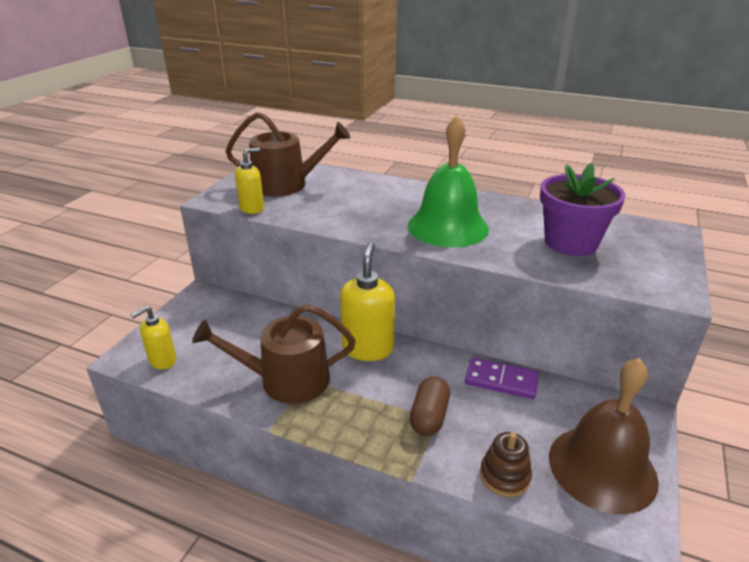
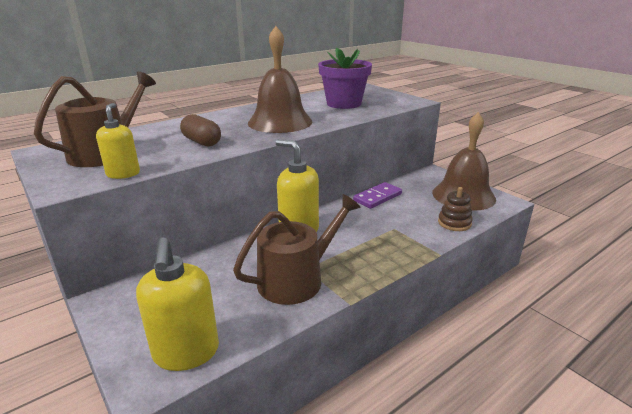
camera: 60 degrees left, 5 degrees down
yellow soap dispenser [131,306,176,369] -> yellow soap dispenser [136,237,219,371], size x1.66
brown watering can [192,304,355,404] -> brown watering can turned 150 degrees counterclockwise [233,194,361,305]
green bell [408,116,489,247] -> brown bell [248,26,312,133]
brown capsule [410,376,450,436] -> brown capsule moved to [180,114,221,147]

